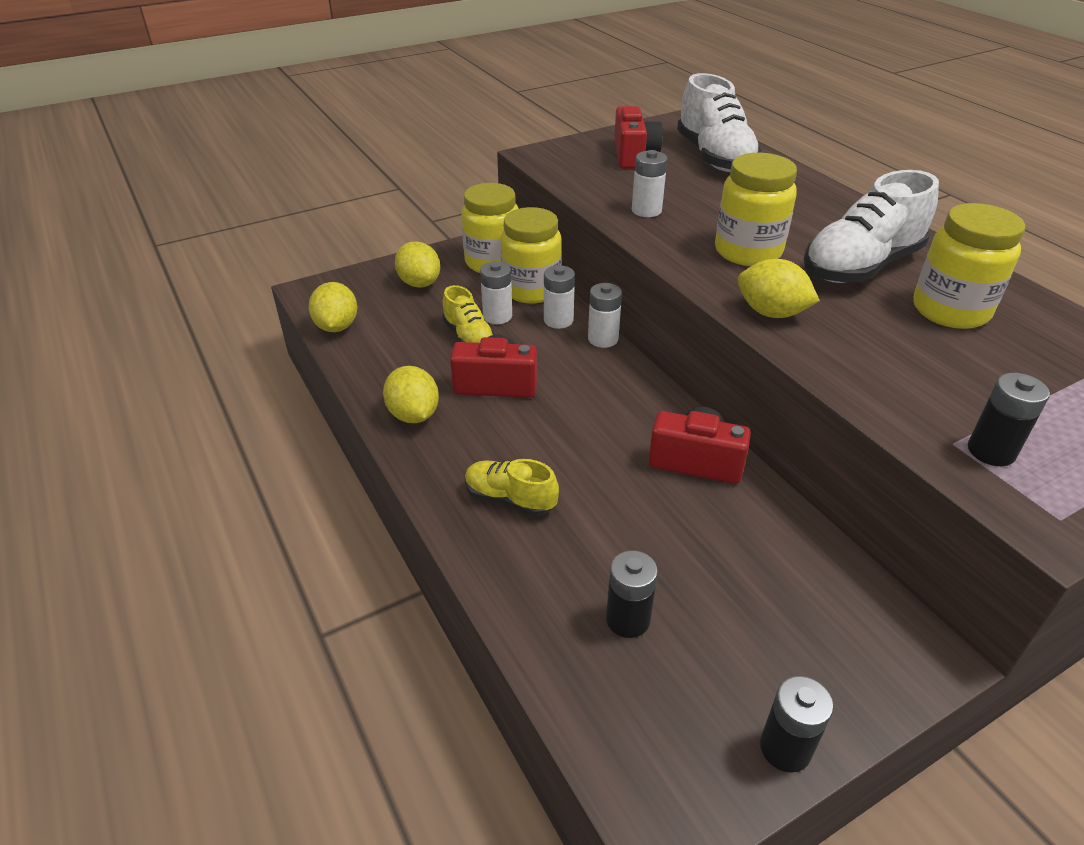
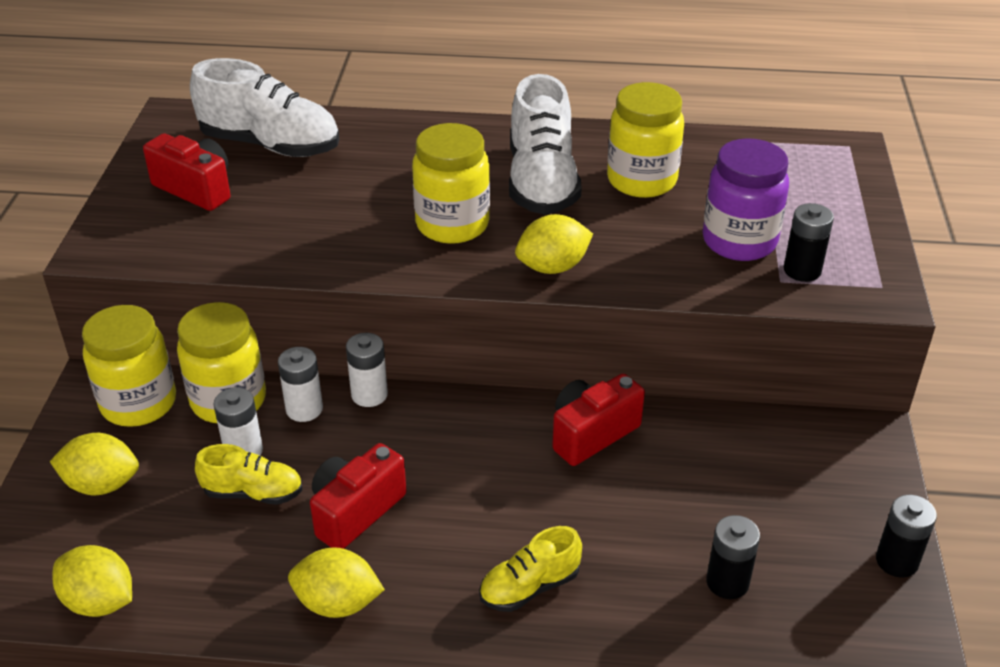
camera: 55 degrees left, 0 degrees up
white battery [632,150,667,217] -> none
none -> purple jar [703,138,789,261]

